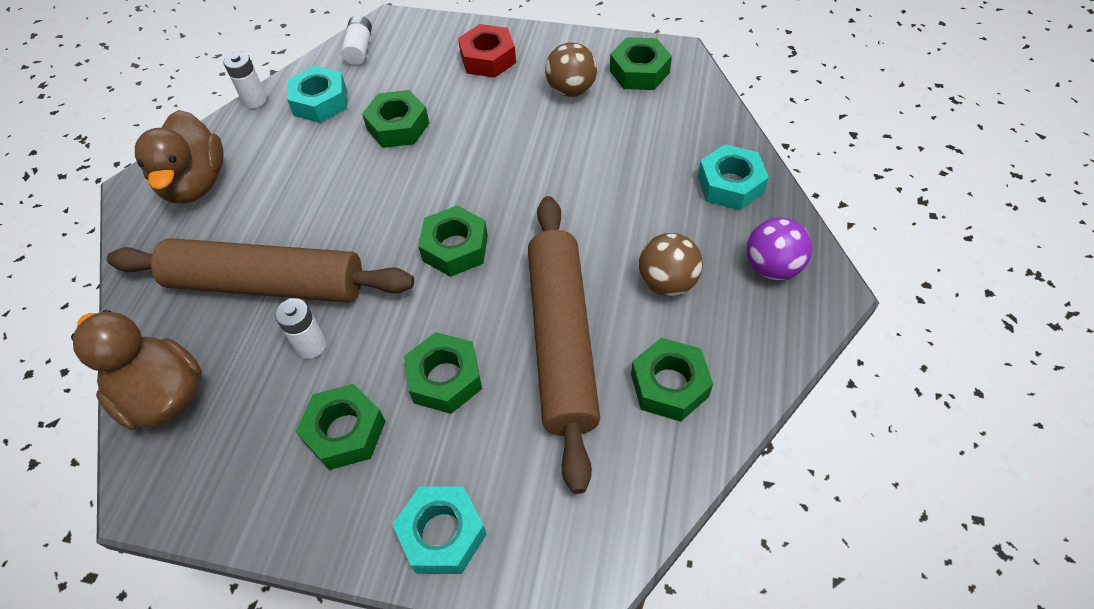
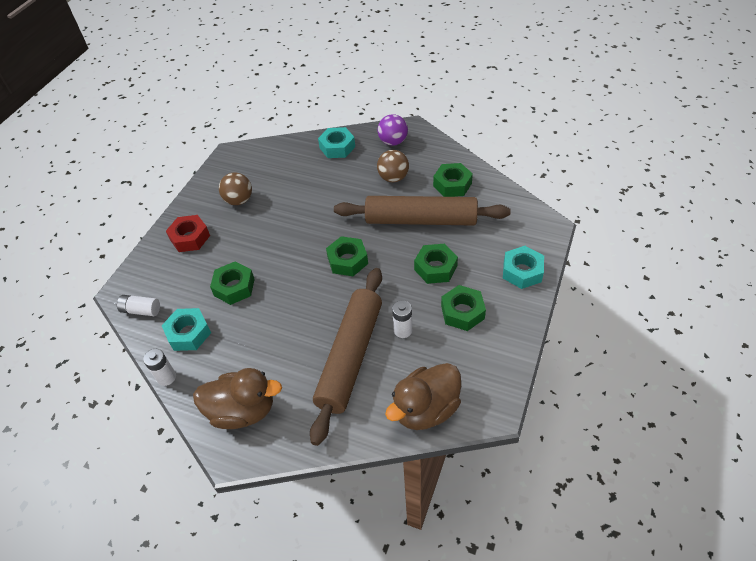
camera: 80 degrees left, 5 degrees down
green nut [610,37,672,90] -> none

